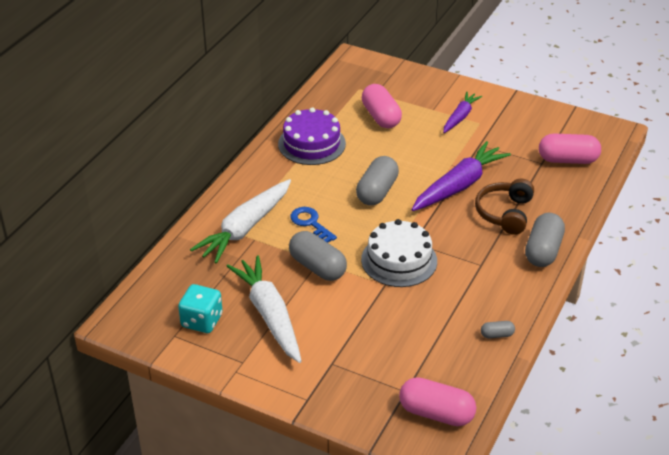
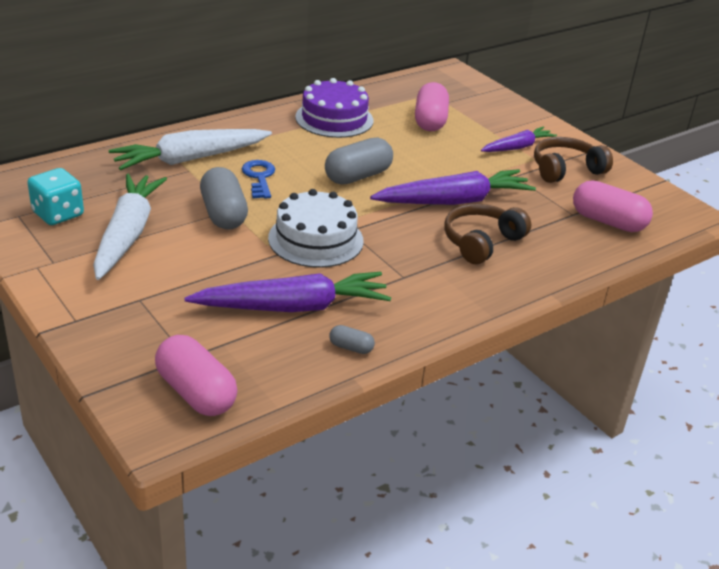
camera: 25 degrees right, 5 degrees down
grey capsule [525,213,565,267] -> none
none -> purple carrot [184,272,391,312]
none -> brown headphones [534,137,613,183]

